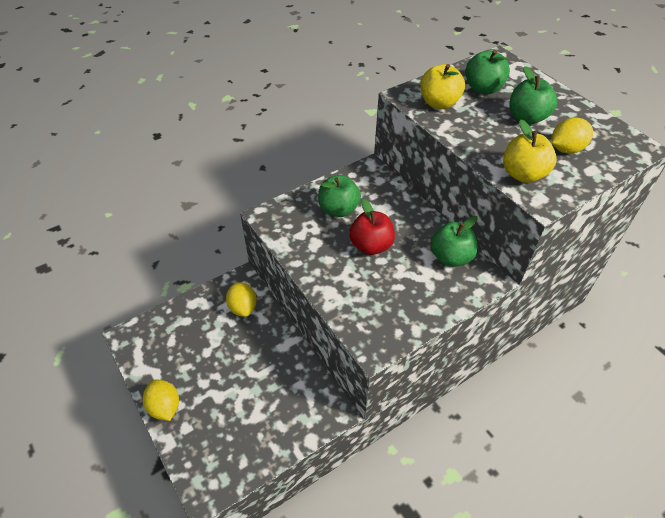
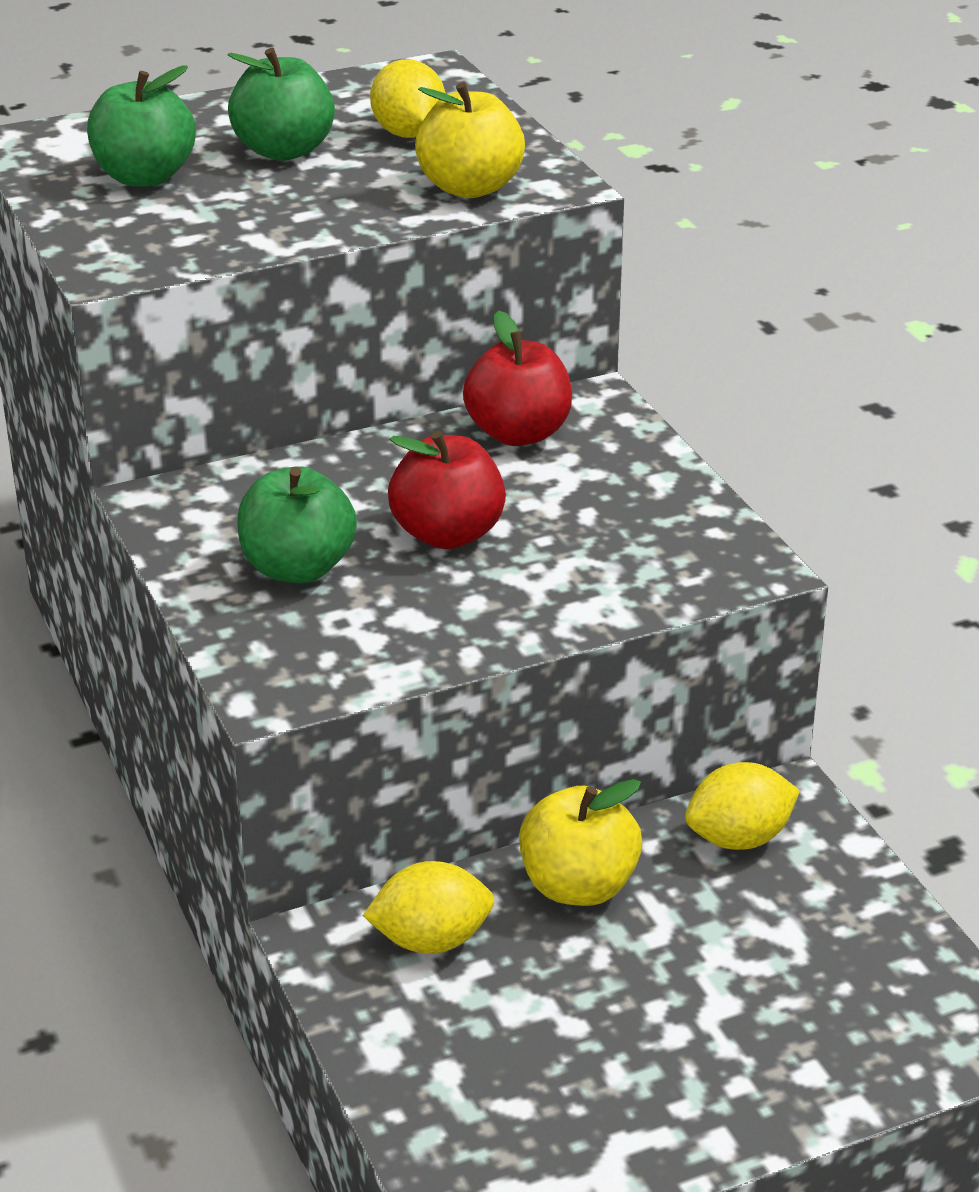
camera: 80 degrees left, 15 degrees down
yellow lemon [143,379,179,421] -> yellow lemon moved to [685,762,800,850]
yellow apple [420,64,465,109] -> yellow apple moved to [519,779,642,906]
green apple [431,216,478,267] -> red apple [463,310,572,446]

